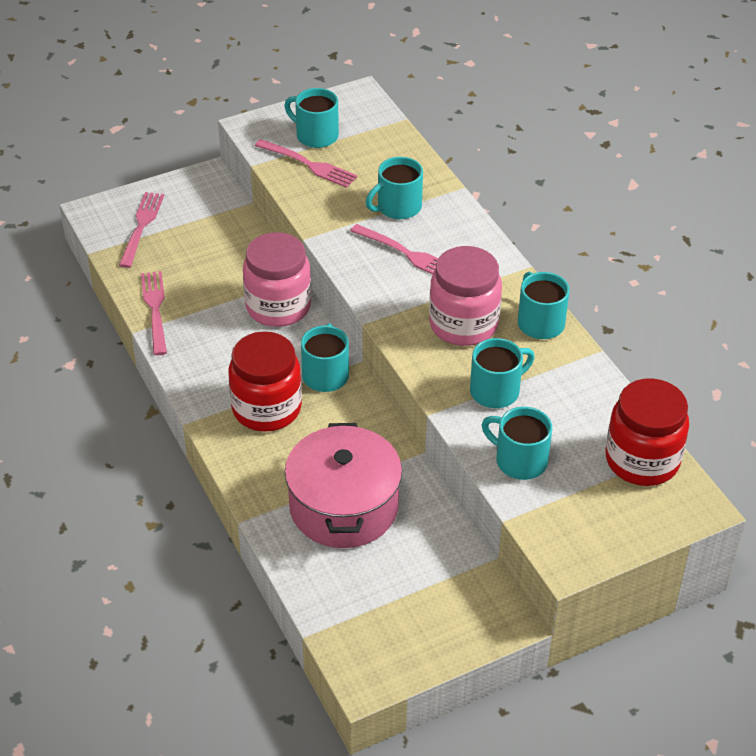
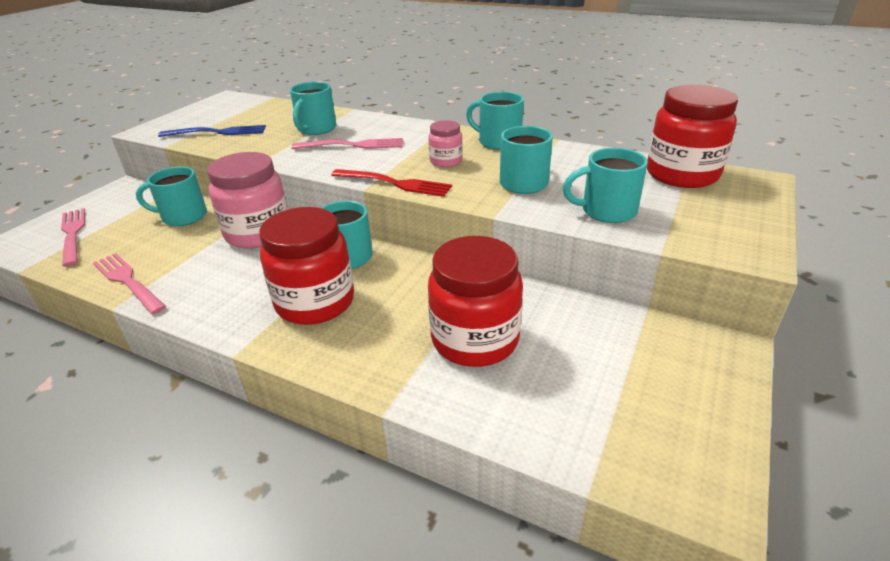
camera: 35 degrees left, 10 degrees down
pink fork [255,139,358,188] -> blue fork [158,125,266,137]
turquoise mug [284,88,339,148] -> turquoise mug moved to [136,166,207,226]
pink pot [285,423,402,548] -> red jar [428,236,523,367]
pink jar [429,246,502,346] -> pink jar [428,120,463,167], size x0.50
none -> red fork [331,169,452,197]

